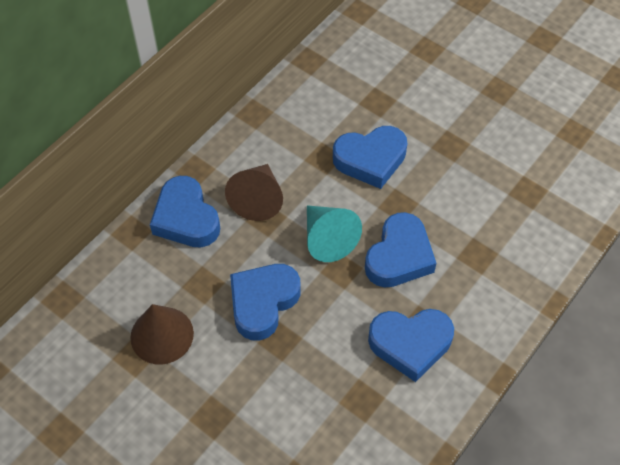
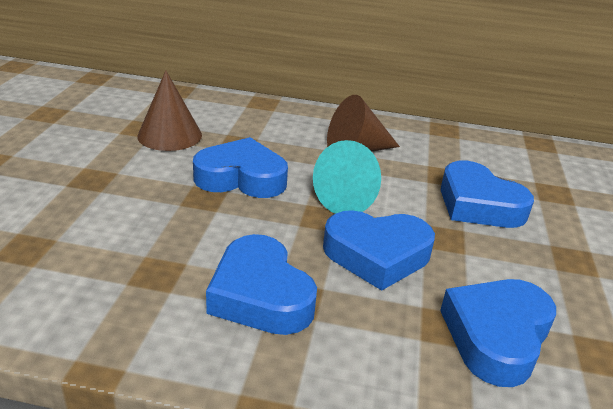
camera: 60 degrees right, 25 degrees down
blue heart [150,176,220,248] -> blue heart moved to [440,279,556,387]

